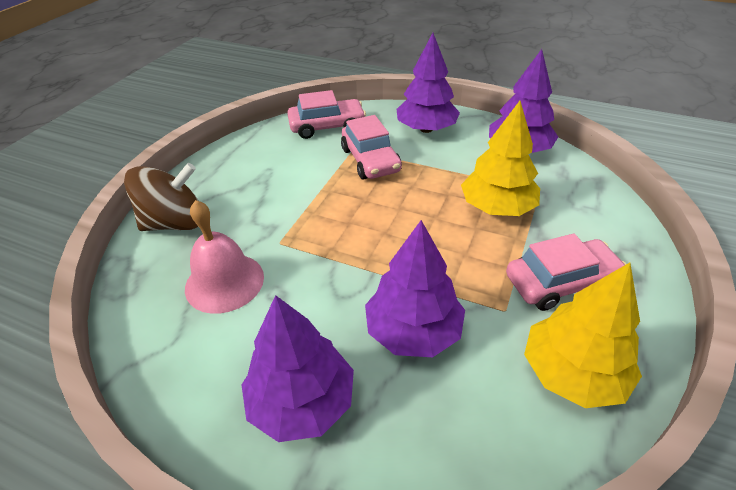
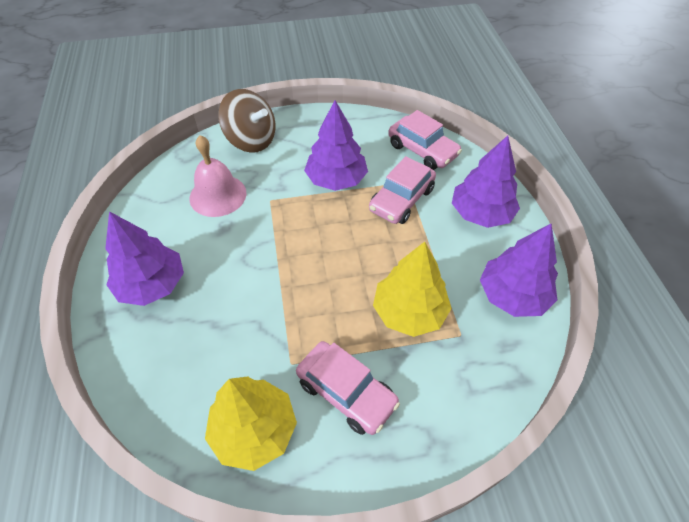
camera: 55 degrees right, 10 degrees up
purple tree [365,220,465,357] -> purple tree moved to [304,100,368,191]

